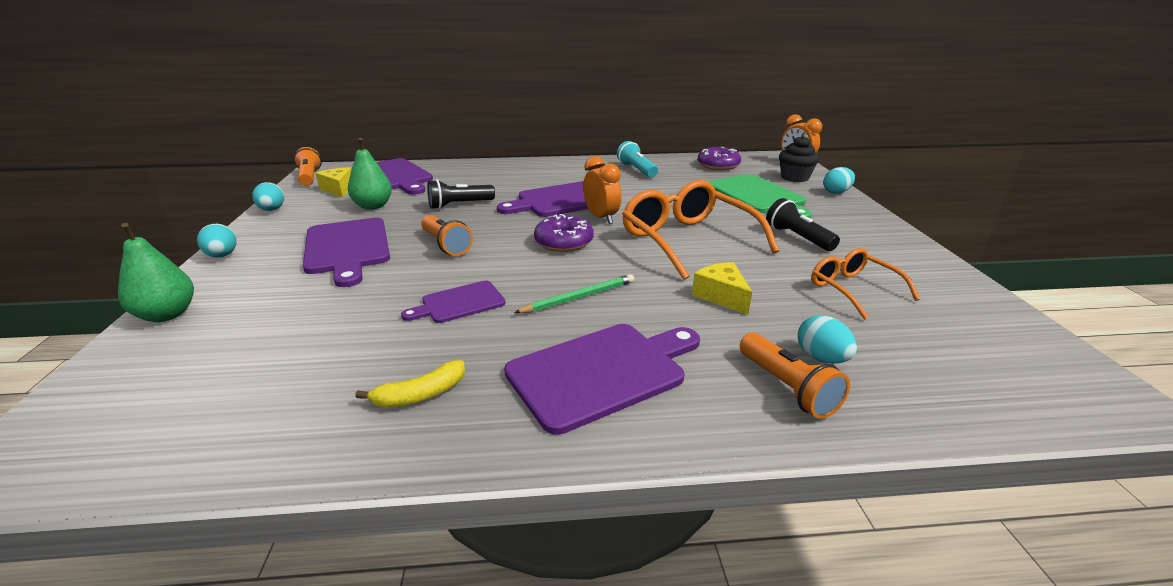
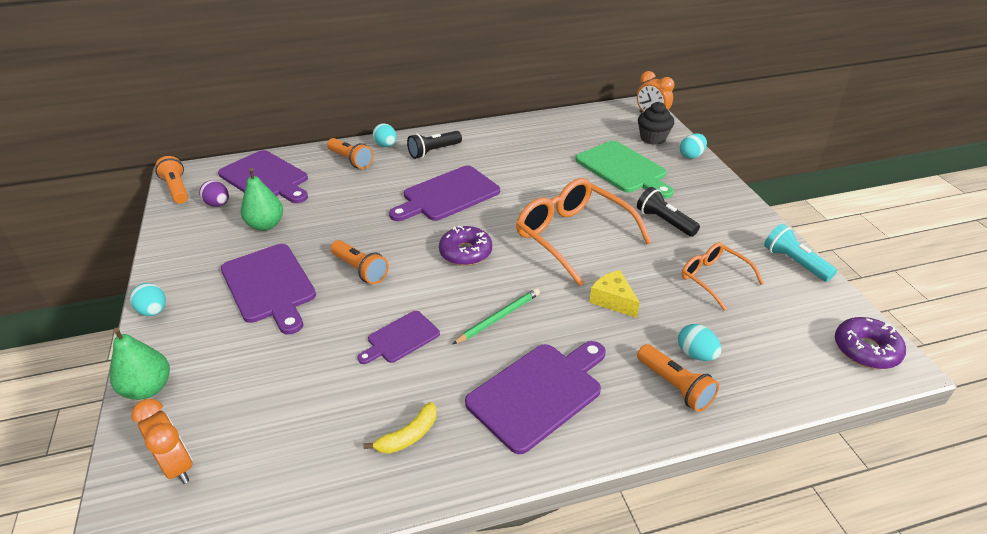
camera: 10 degrees left, 10 degrees up
turquoise egg [252,182,284,211] -> turquoise egg moved to [372,123,397,147]
yellow cheese [316,167,352,198] -> purple egg [199,180,229,207]
black flashlight [427,179,495,209] -> black flashlight moved to [407,131,462,159]
orange clock [583,156,622,224] -> orange clock moved to [131,399,193,484]
turquoise flashlight [617,141,658,178] -> turquoise flashlight moved to [764,224,837,282]
purple donut [698,147,741,170] -> purple donut moved to [835,317,906,369]
none -> orange flashlight [327,138,374,169]

